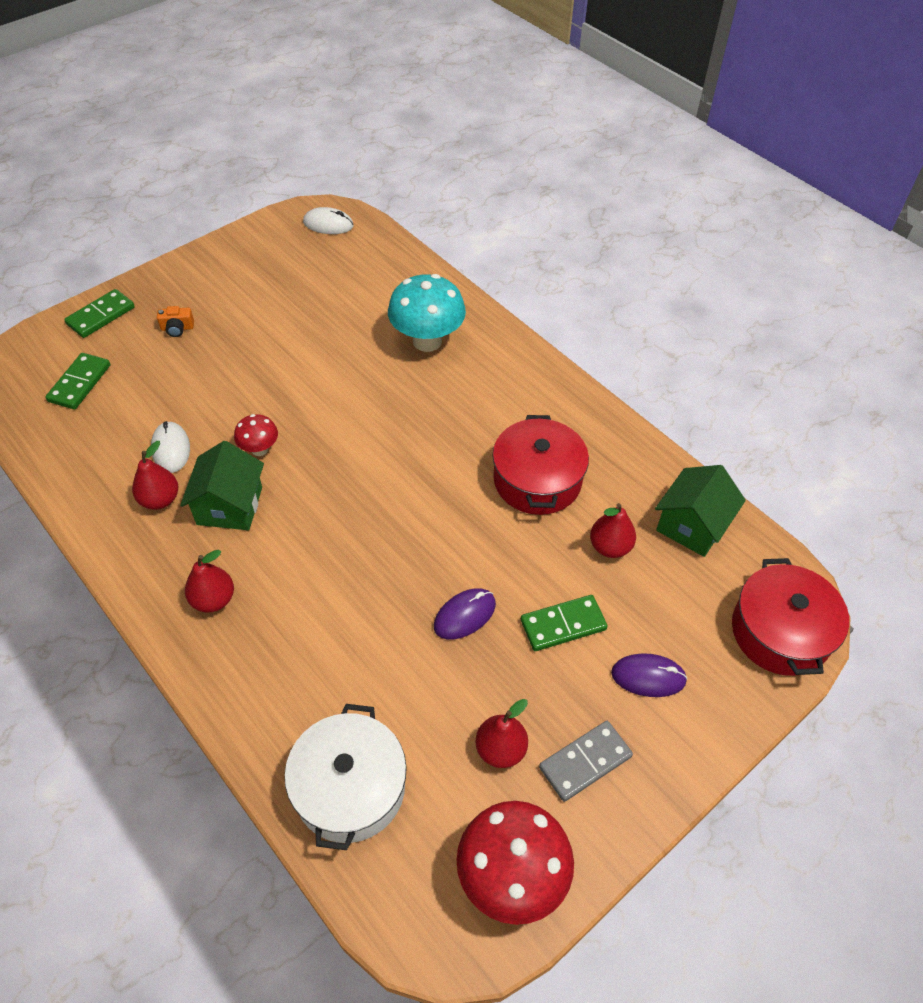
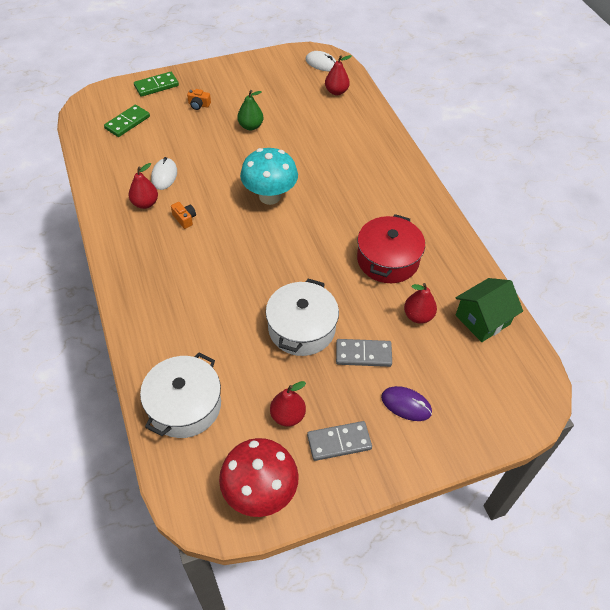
camera: 20 degrees right, 0 degrees up
green house [180,441,264,530] -> orange camera [171,202,196,229]
red pear [185,550,234,613] -> red pear moved to [325,55,352,95]
red mushroom [234,414,278,456] -> none
turquoise mushroom [388,274,466,352] -> turquoise mushroom moved to [240,148,298,205]
purple mouse [434,588,496,639] -> white pot [266,279,339,356]
green domino [521,595,607,651] -> grey domino [336,339,392,367]
red pot [732,558,849,676] -> none
none -> green pear [237,90,263,130]

